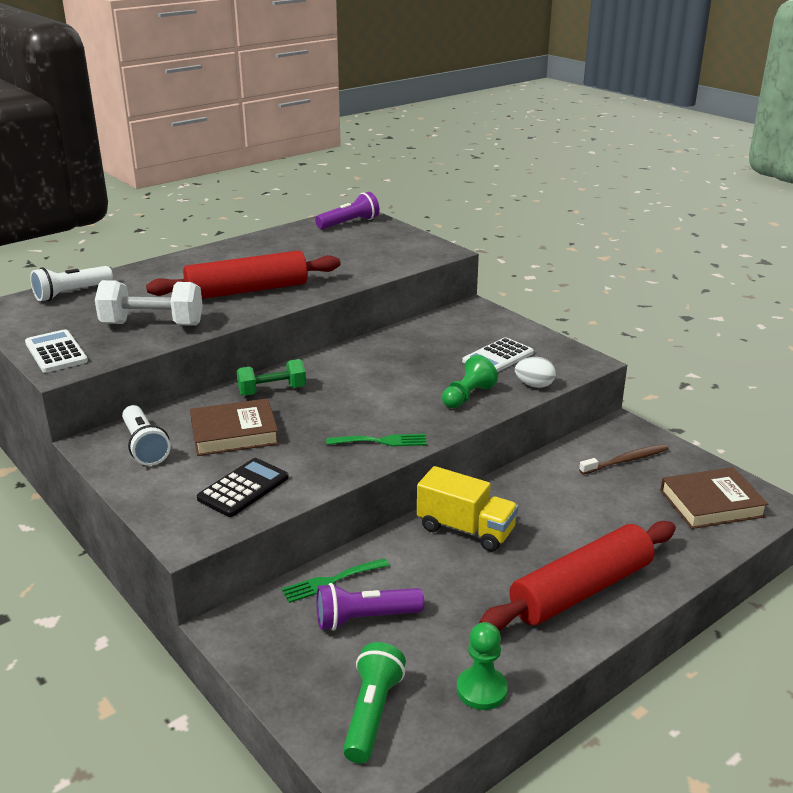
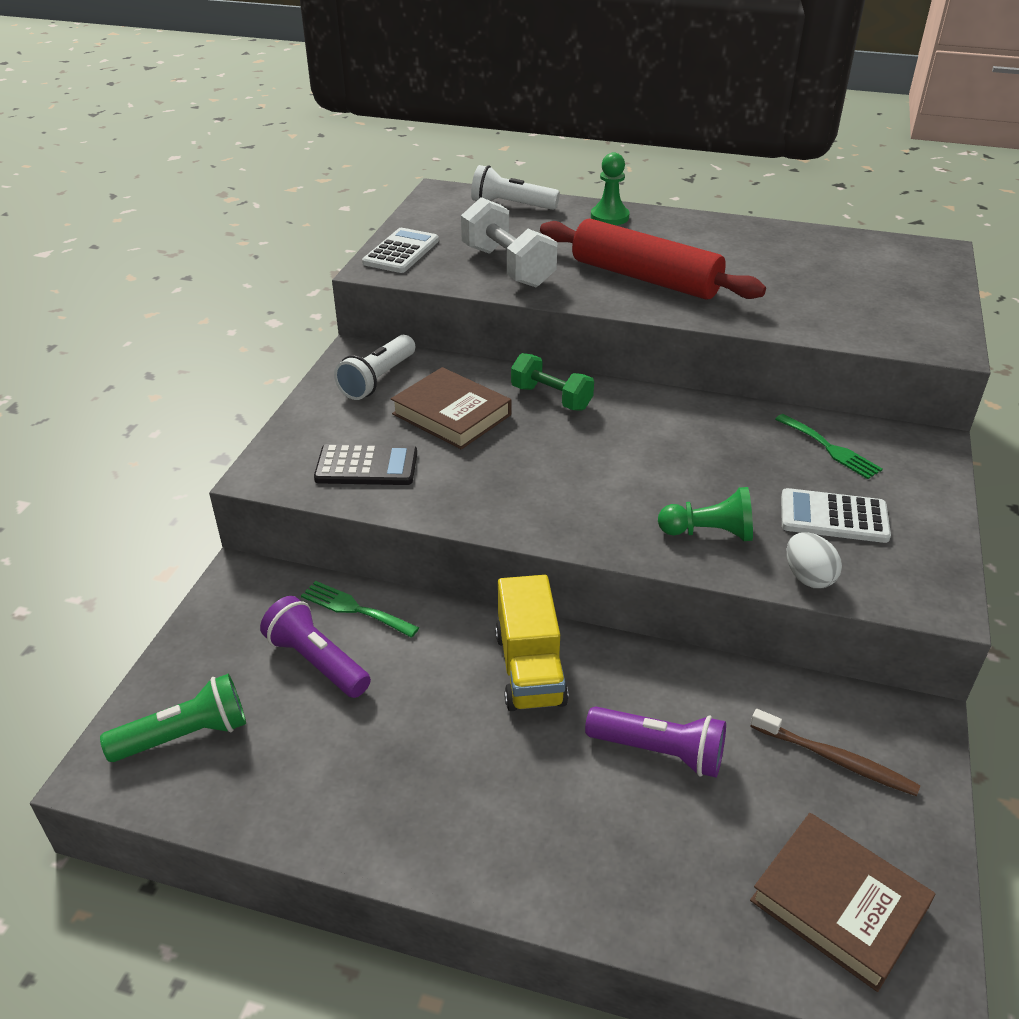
camera: 55 degrees right, 10 degrees up
purple flashlight [315,192,379,229] -> purple flashlight moved to [585,706,726,777]
green fork [326,434,427,446] -> green fork moved to [775,414,883,479]
green pawn [457,622,508,710] -> green pawn moved to [591,152,629,225]
red rolling pin [479,521,676,631] -> none

